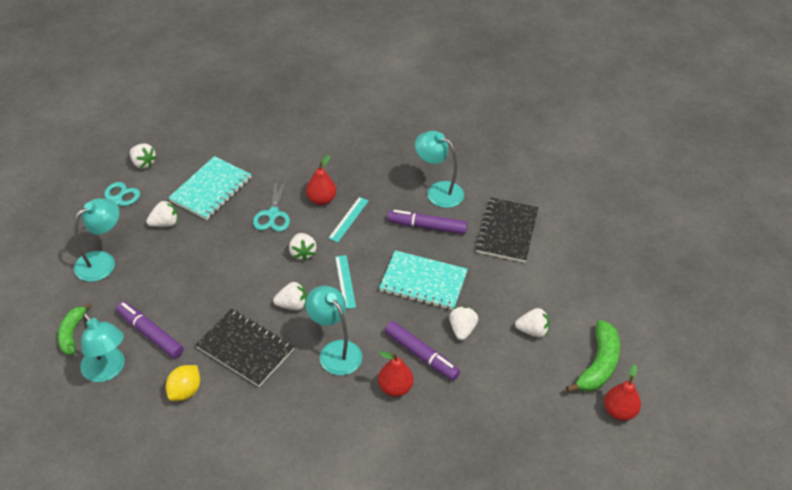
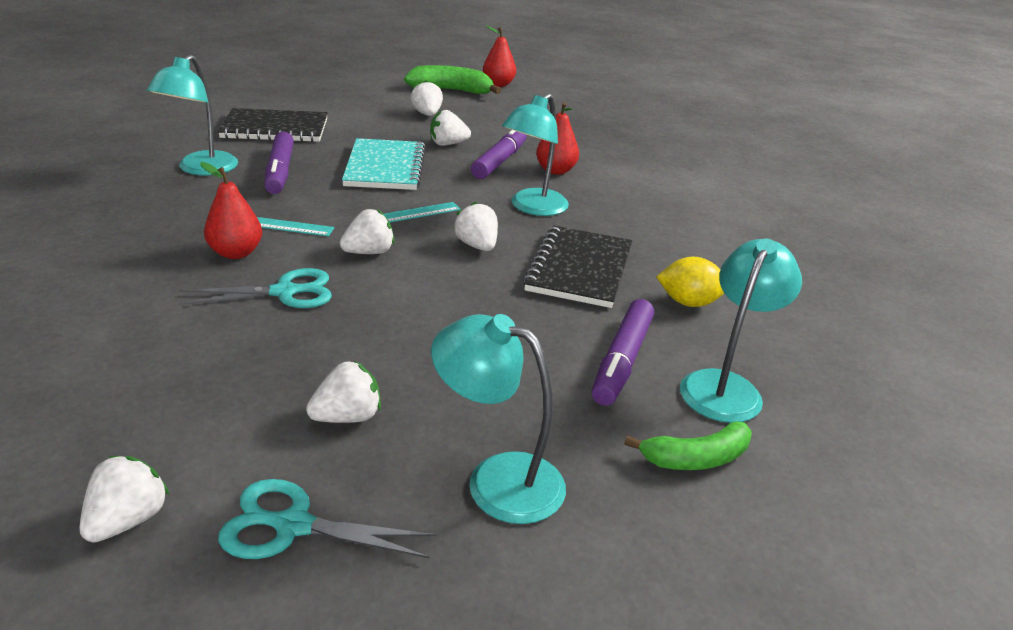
camera: 110 degrees left, 15 degrees down
white strawberry [146,200,178,227] -> white strawberry turned 105 degrees clockwise [306,361,381,423]
turquoise notebook [168,156,252,220] -> none

